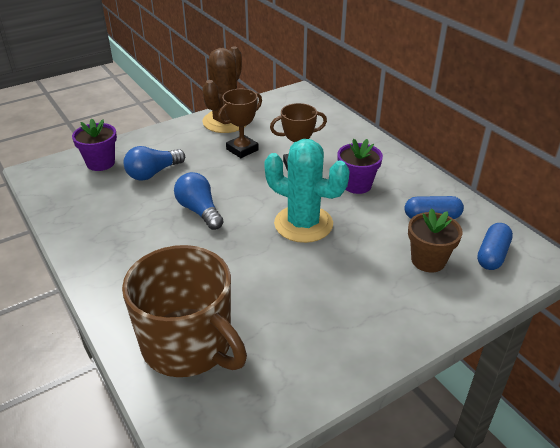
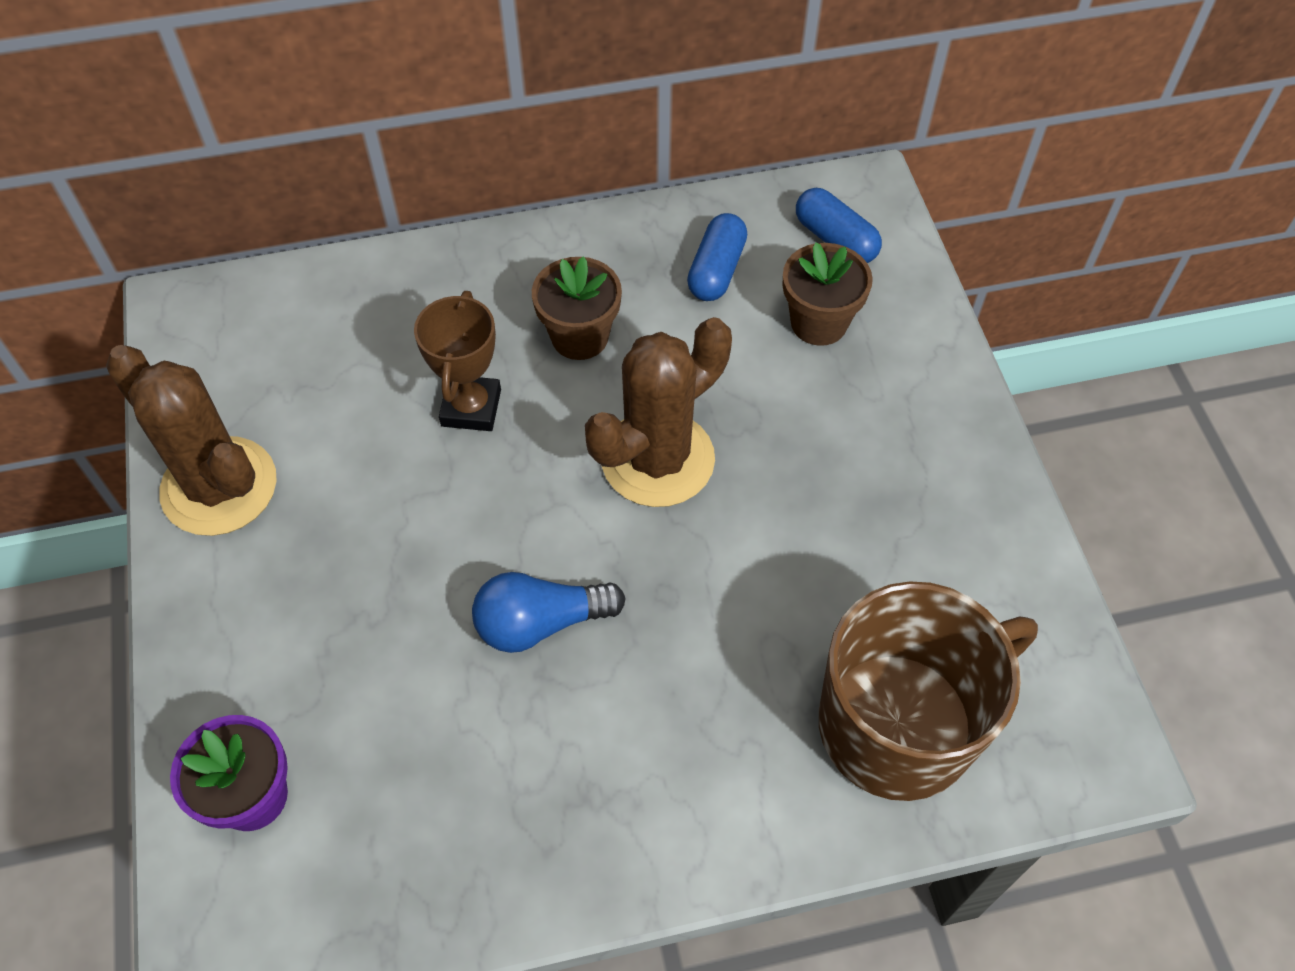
camera: 70 degrees left, 20 degrees up
blue light bulb [123,146,185,181] -> none
brown trophy [218,89,262,158] -> none
turquoise cactus [264,139,350,243] -> brown cactus [585,317,732,507]
purple flower pot [337,139,383,194] -> brown flower pot [532,256,622,360]

